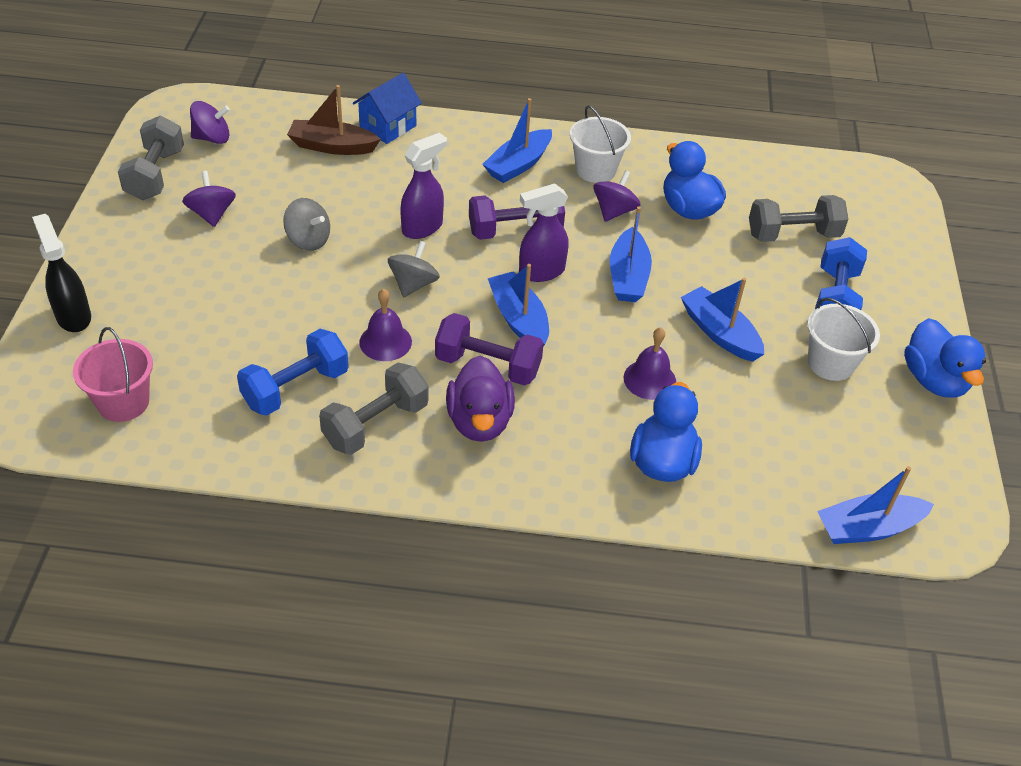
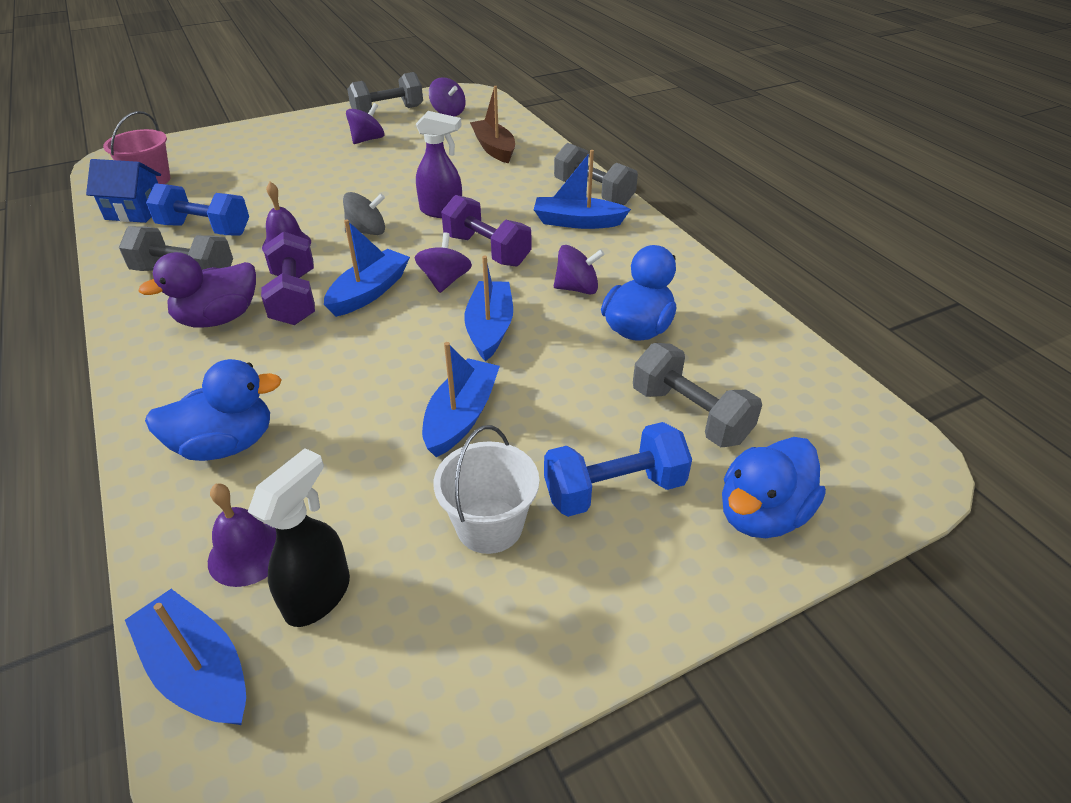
camera: 60 degrees right, 5 degrees down
black spray bottle [32,214,91,332] -> black spray bottle moved to [248,448,350,627]
grey spinning top [283,198,330,251] -> none
blue house [353,73,422,144] -> blue house moved to [86,159,161,223]
purple spray bottle [519,183,569,282] -> purple spinning top [415,233,472,293]
white bucket [570,105,631,183] -> none
blue boat [610,206,652,302] -> blue boat turned 120 degrees clockwise [464,255,513,361]
purple bell [623,327,676,400] -> purple bell moved to [208,484,276,587]
blue duck [904,318,986,397] -> blue duck moved to [722,437,826,538]
none -> grey dumbbell [554,143,638,206]

